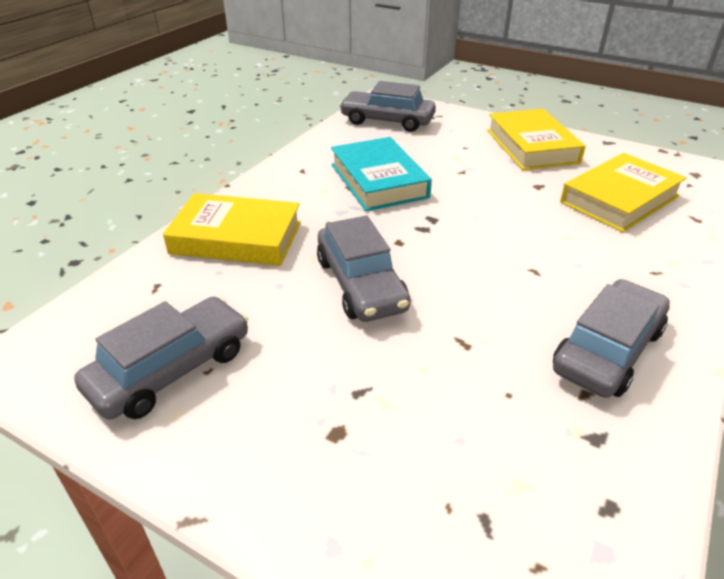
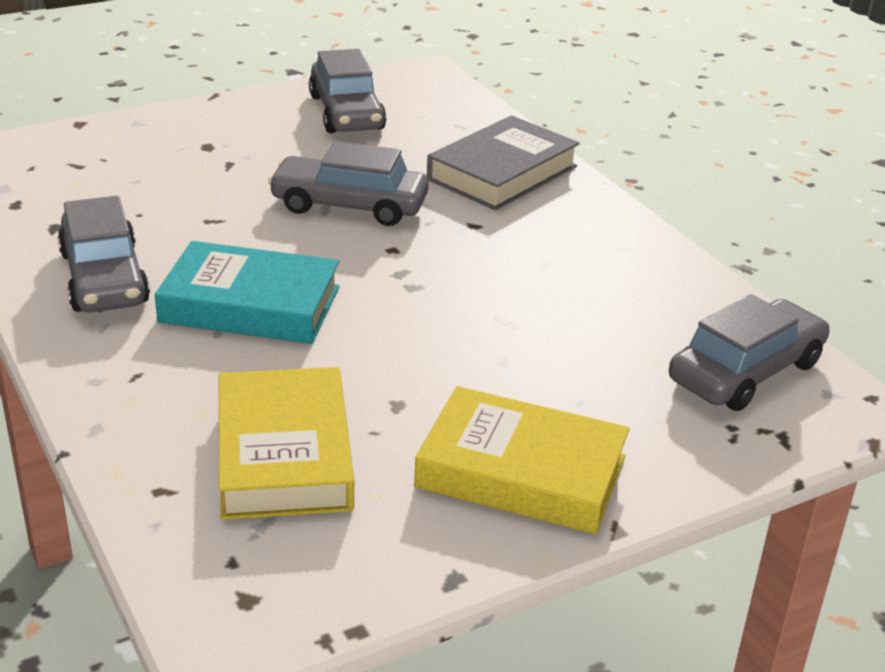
camera: 120 degrees right, 5 degrees down
yellow book [163,193,301,266] -> grey book [427,115,580,210]
turquoise book [331,137,432,211] -> turquoise book moved to [155,241,339,344]

